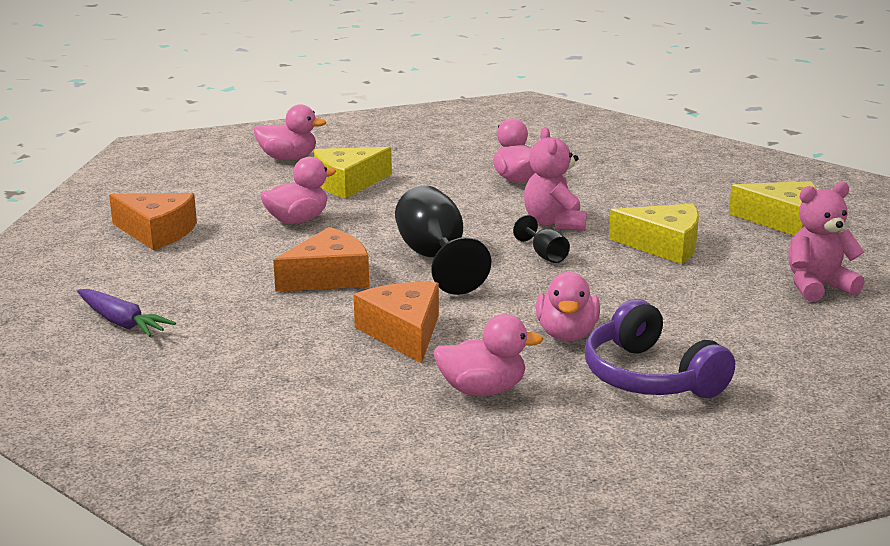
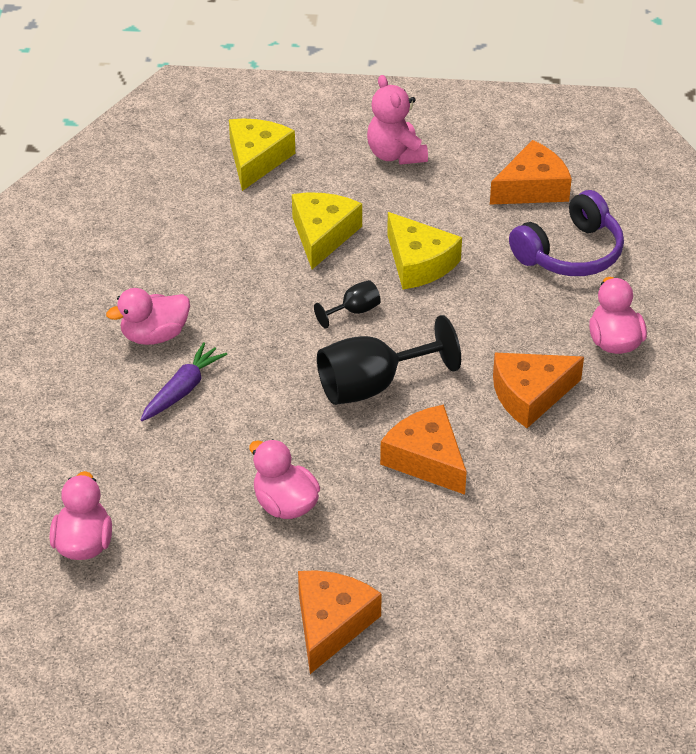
camera: 95 degrees left, 20 degrees up
purple carrot [77,289,176,337] -> purple carrot moved to [140,342,227,421]
yellow cheese [314,147,392,199] -> yellow cheese moved to [387,212,462,289]
pink teddy bear [524,127,587,231] -> none
pink duck [536,272,600,341] -> none
none -> orange cheese [490,140,572,205]

